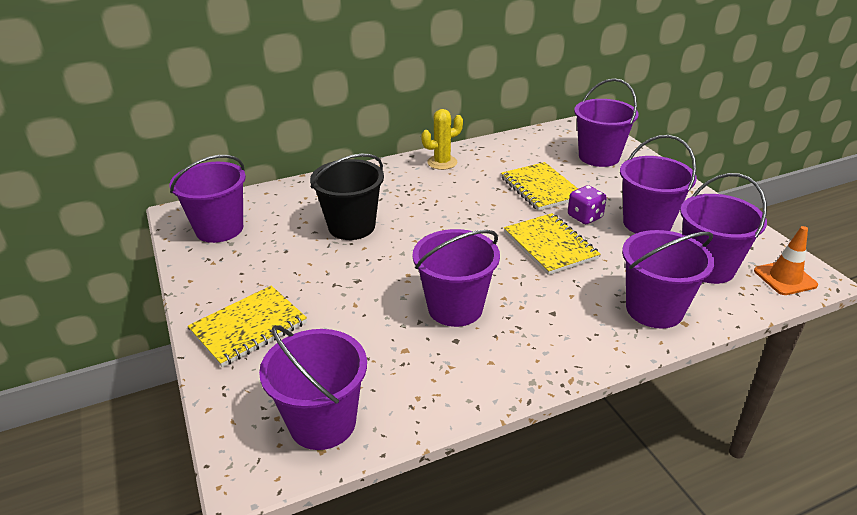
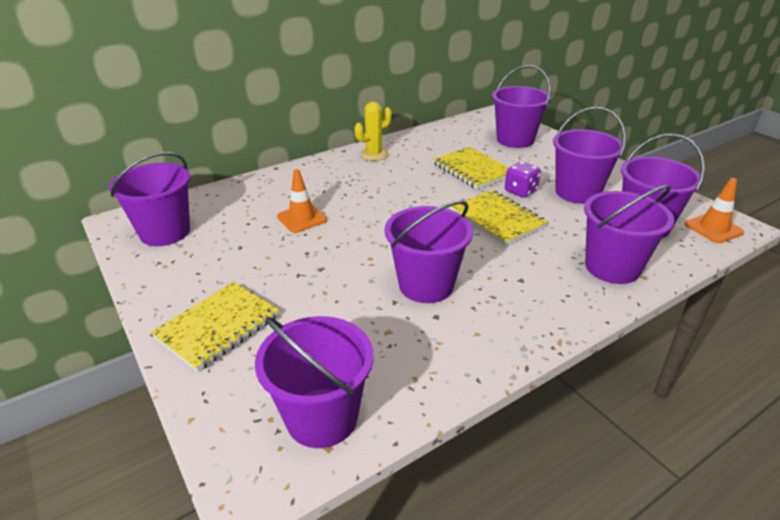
camera: 10 degrees left, 0 degrees up
black bucket [310,154,384,240] -> orange traffic cone [277,169,327,233]

